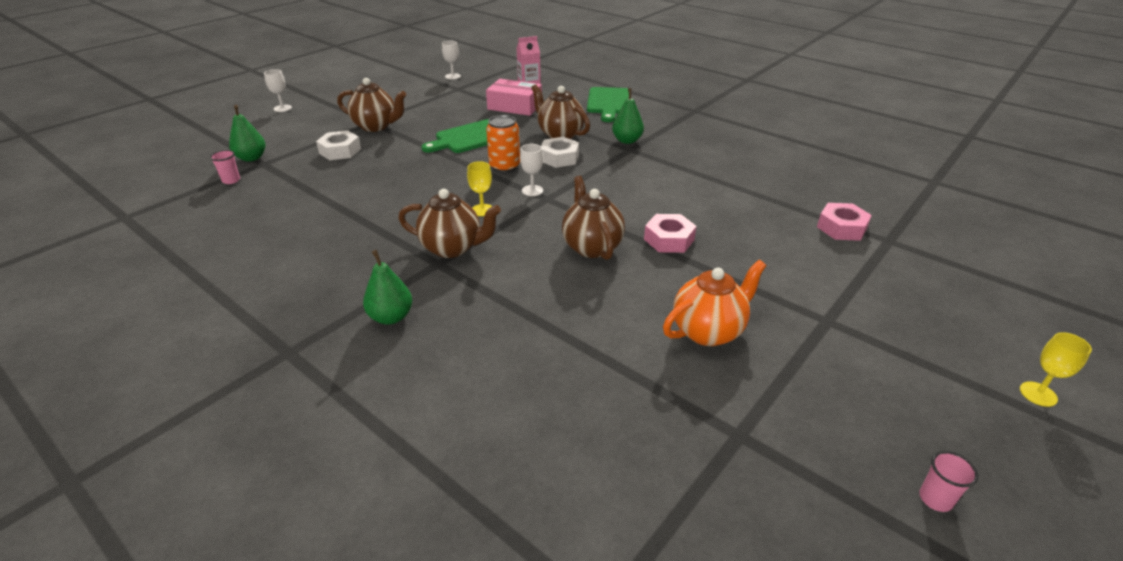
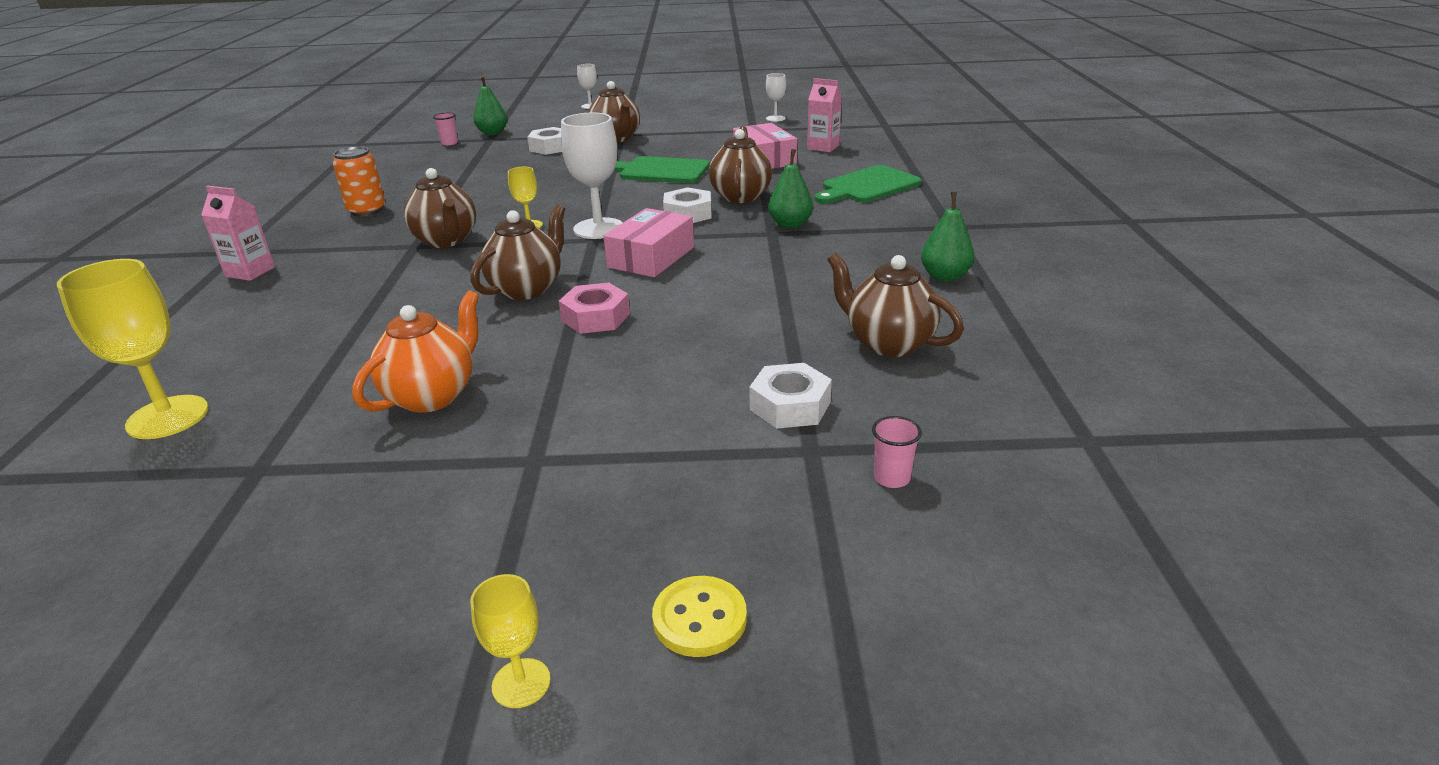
camera: 50 degrees right, 5 degrees down
green pear [363,250,412,325] -> green pear moved to [921,192,974,281]
orange can [486,115,520,173] -> orange can moved to [333,146,385,217]
white goblet [520,144,543,196] -> white goblet [561,113,623,239], size x1.89
orange teapot [663,260,767,346] -> orange teapot turned 75 degrees counterclockwise [352,290,479,413]
pink nut [817,203,872,241] -> white nut [749,363,832,429]
pink cup [919,451,978,512] -> pink cup moved to [872,416,922,488]
none -> yellow goblet [57,259,209,439]
none -> pink carton [201,186,275,281]
none -> pink box [603,208,694,277]
none -> yellow button [652,576,747,657]
none -> brown teapot [827,253,964,357]

